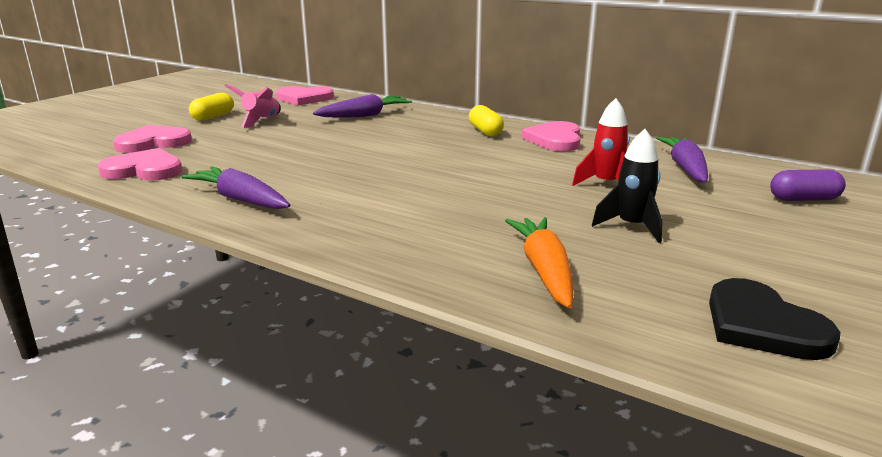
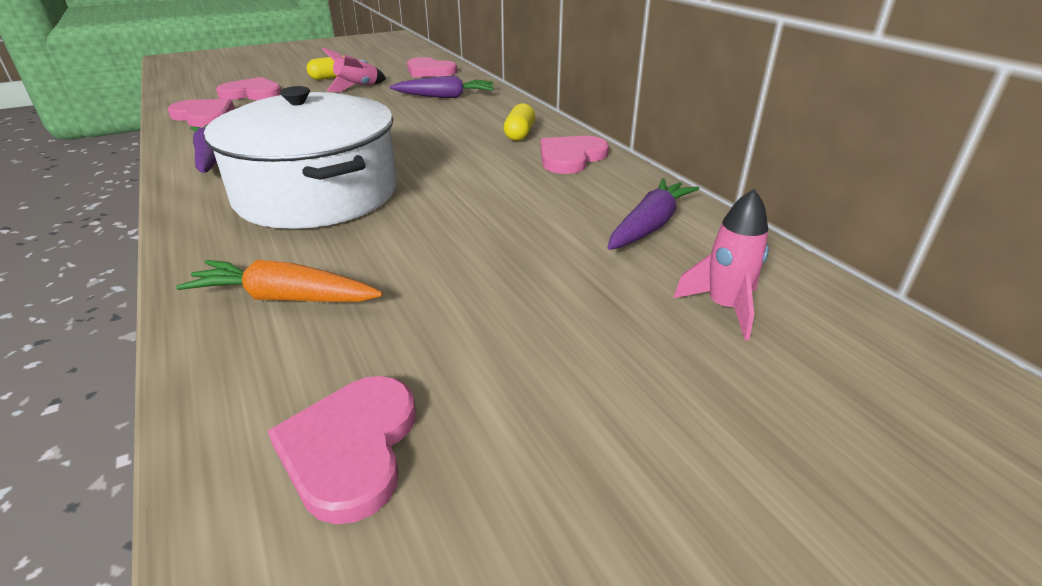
camera: 30 degrees right, 10 degrees up
orange carrot [505,217,573,308] -> orange carrot turned 105 degrees counterclockwise [176,260,383,302]
red rocket [572,98,629,186] -> none
black rocket [592,129,663,243] -> none
black heart [709,278,840,360] -> pink heart [268,376,416,524]
purple capsule [770,169,846,201] -> pink rocket [673,189,769,340]
none -> white pot [204,86,397,229]

